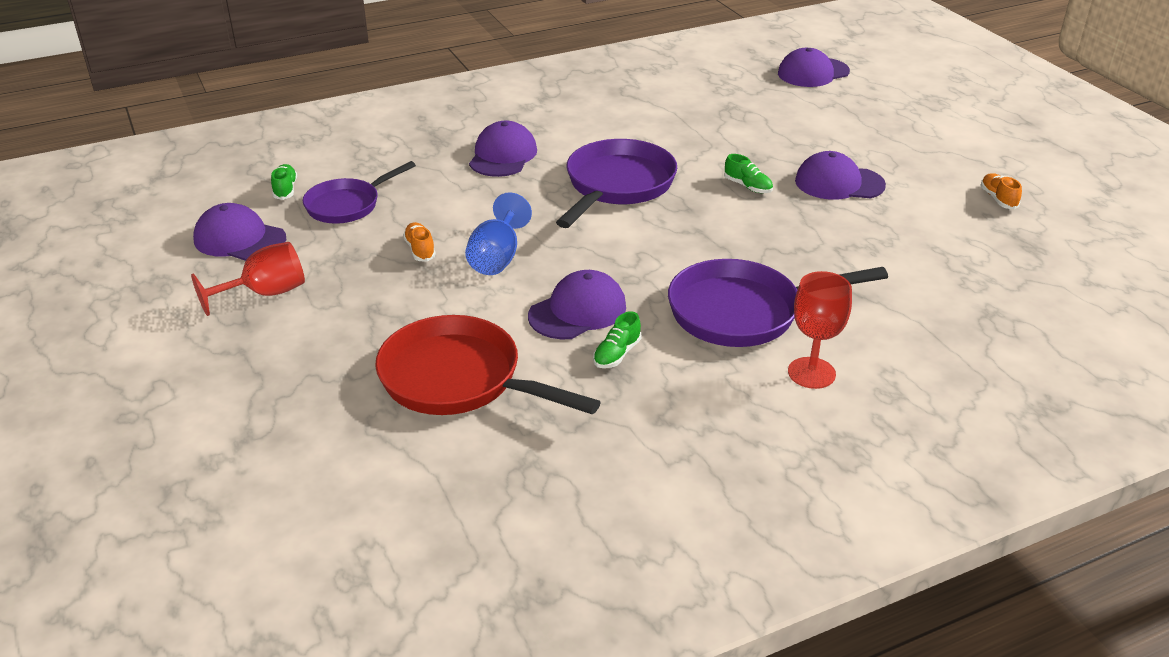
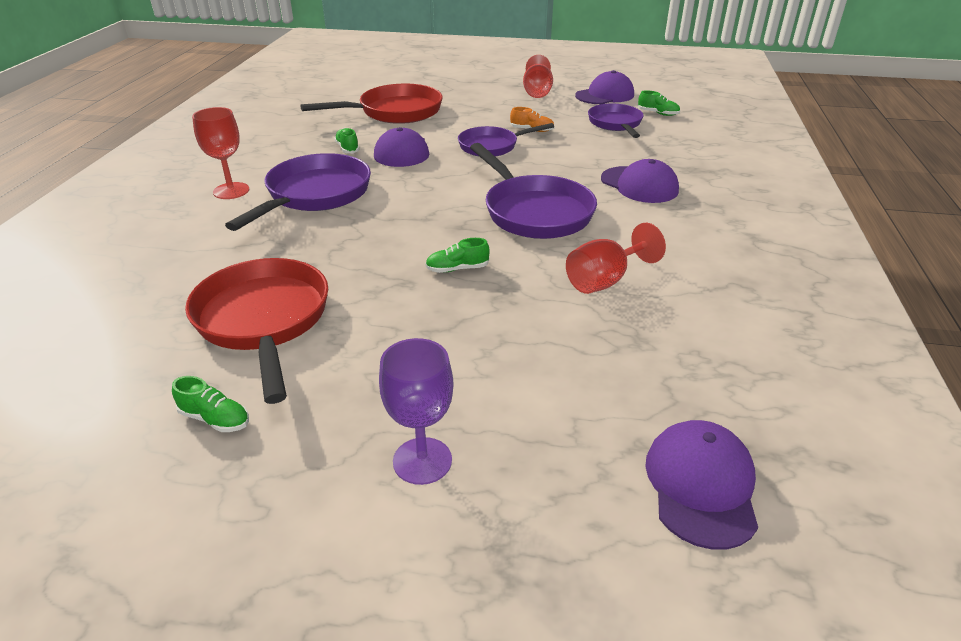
camera: 125 degrees right, 0 degrees up
blue goblet [465,192,532,275] -> purple pan [458,123,554,157]
purple cap [795,151,886,200] -> none
orange shoe [980,173,1022,209] -> green shoe [172,376,249,432]
none -> red pan [185,258,328,404]
none -> purple goblet [379,338,454,485]
none -> red goblet [566,223,666,294]

